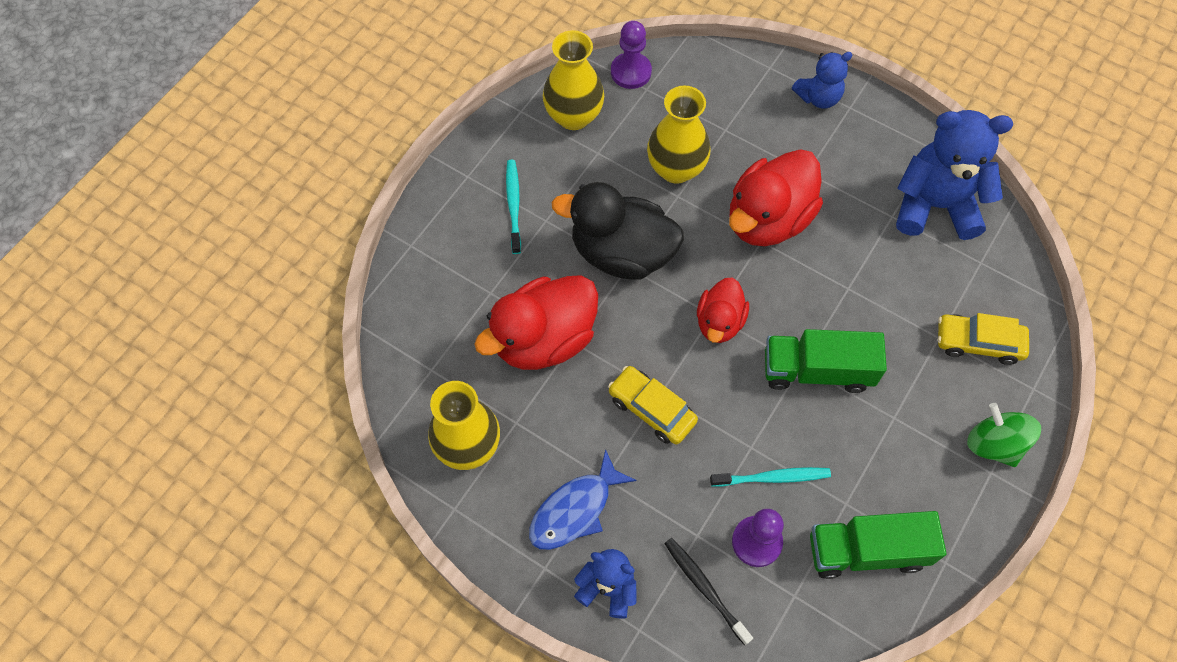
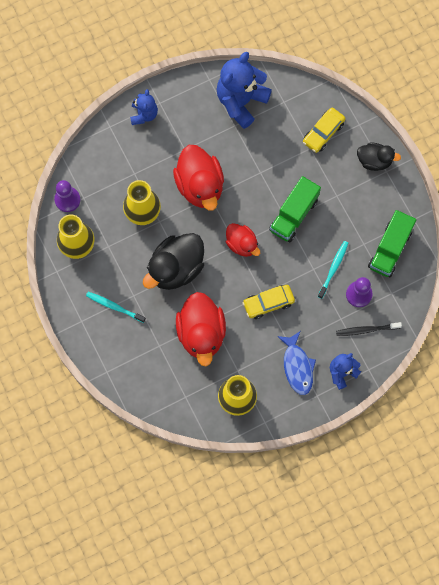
camera: 60 degrees left, 10 degrees up
green spinning top [967,403,1041,467] -> black duck [357,142,401,171]

